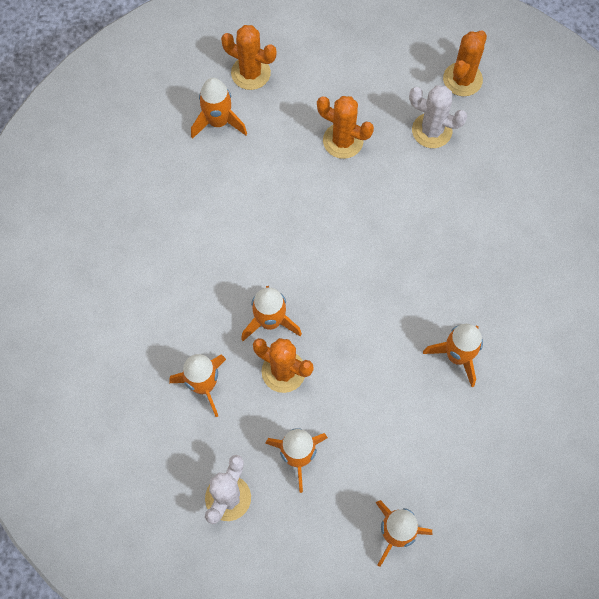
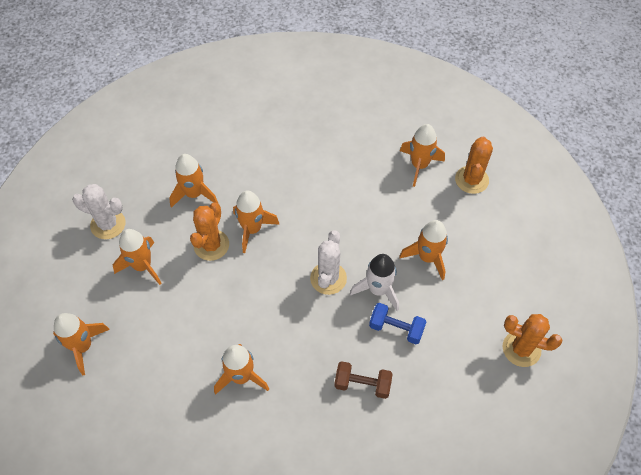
camera: 80 degrees right, 10 degrees down
orange cactus [317,96,374,159] -> orange rocket [399,220,448,280]
white cactus [409,85,467,148] -> white cactus moved to [310,230,347,295]
none -> brown dumbbell [334,361,393,399]
none -> white rocket [350,254,399,311]
none -> blue dumbbell [369,303,427,344]

